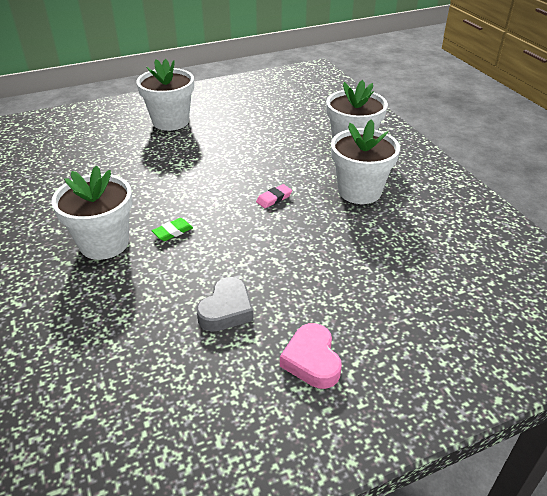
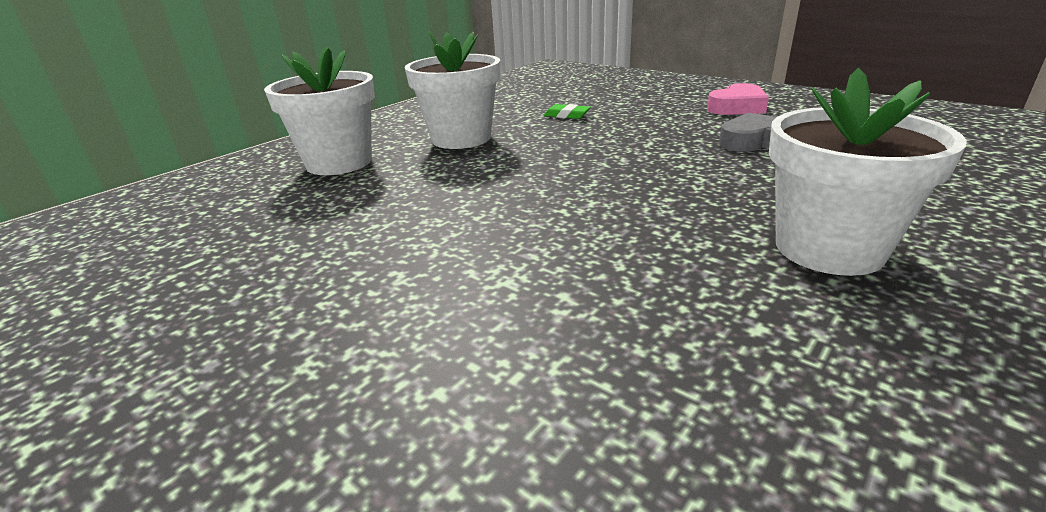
camera: 115 degrees left, 10 degrees down
white flower pot [136,59,194,131] -> none
green eraser [152,218,193,241] -> green eraser moved to [544,104,591,119]
pink eraser [256,184,292,208] -> none

